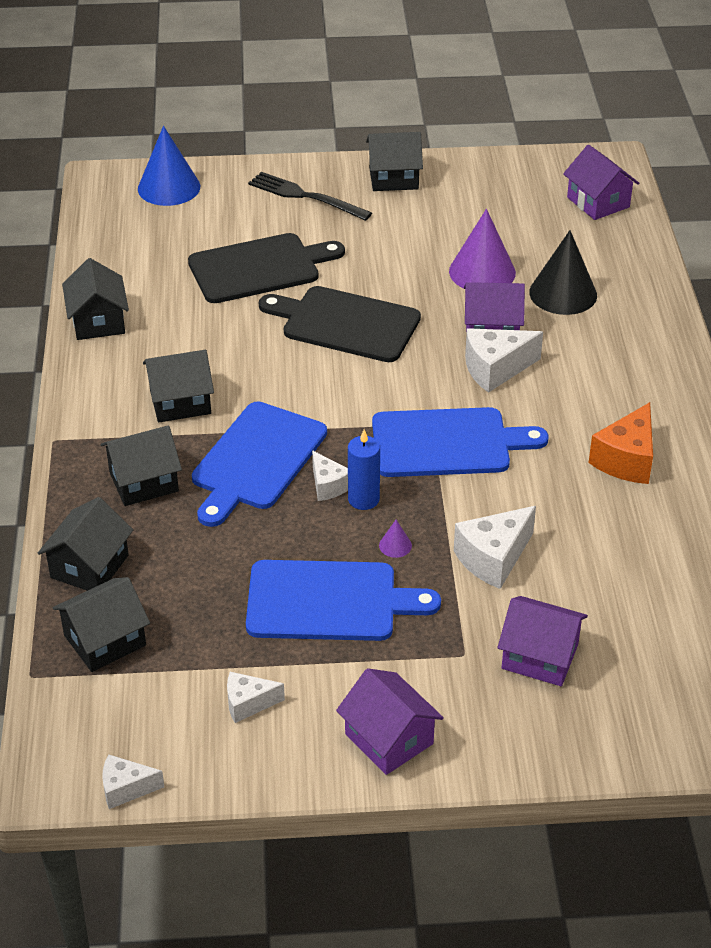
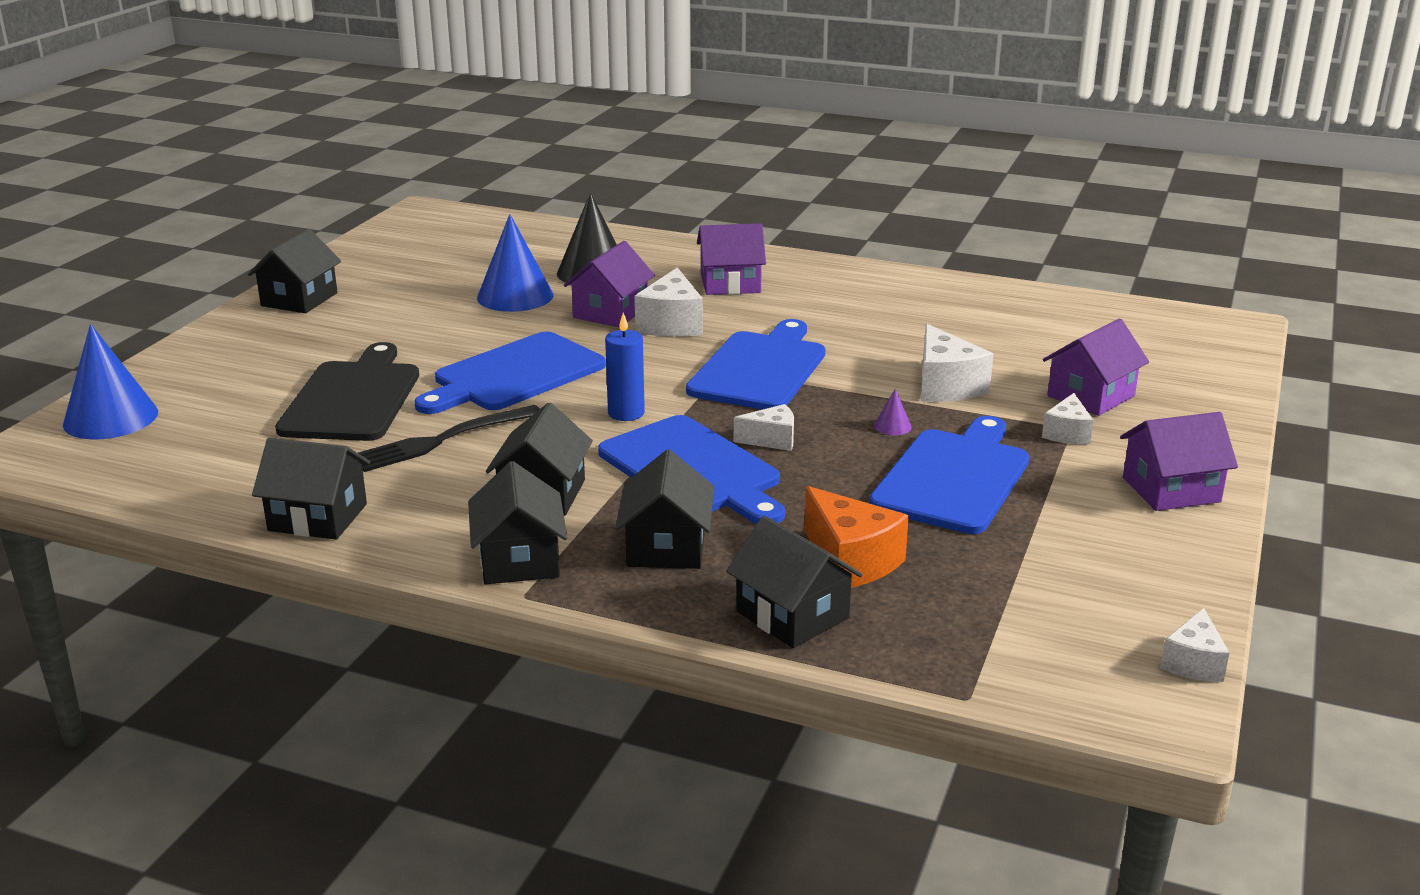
camera: 65 degrees left, 15 degrees down
black house [53,577,150,672] -> black house moved to [468,461,567,584]
white cheese [227,672,285,723] -> white cheese moved to [1042,393,1093,444]
black fork [248,172,372,221] -> black fork moved to [358,405,540,472]
black cutting board [259,286,421,362] -> blue cutting board [415,331,606,414]
blue candle [348,429,380,510] -> blue candle moved to [605,313,645,421]
purple cone [449,209,516,288] -> blue cone [477,214,553,312]
purple house [563,145,639,220] -> purple house moved to [697,223,766,295]
orange cheese [589,402,653,484] -> orange cheese moved to [804,486,909,588]

